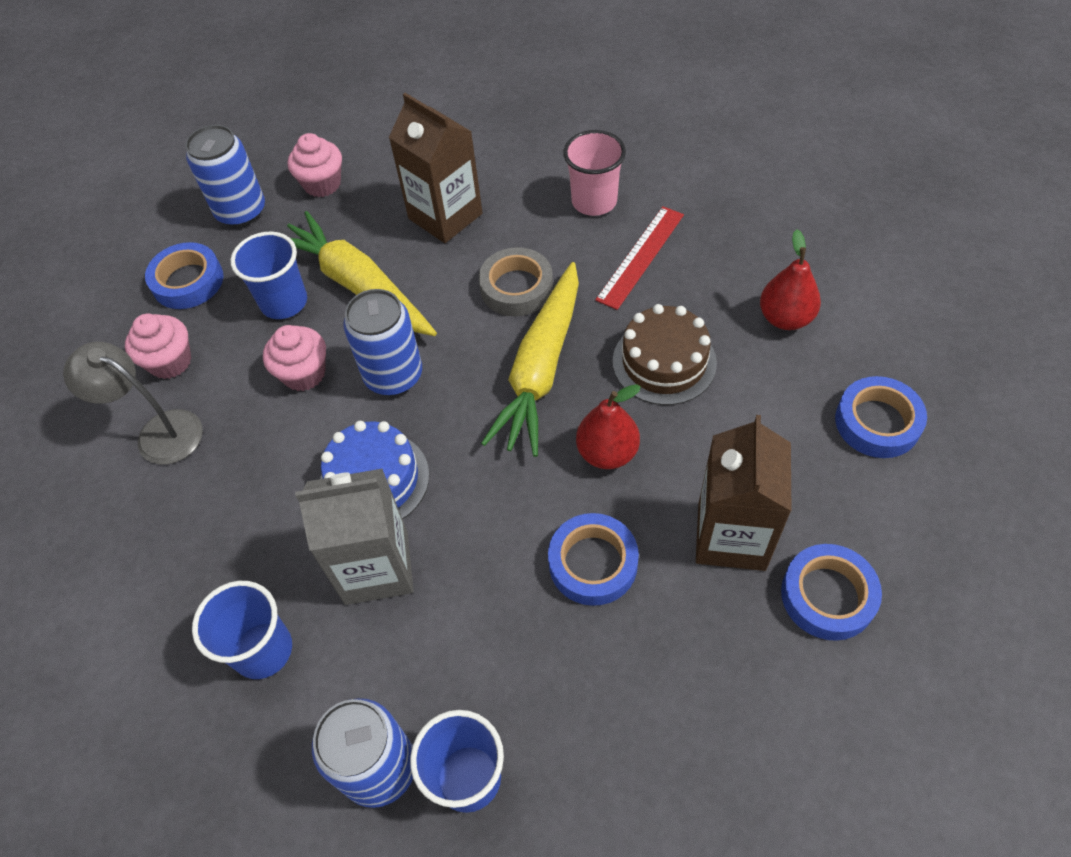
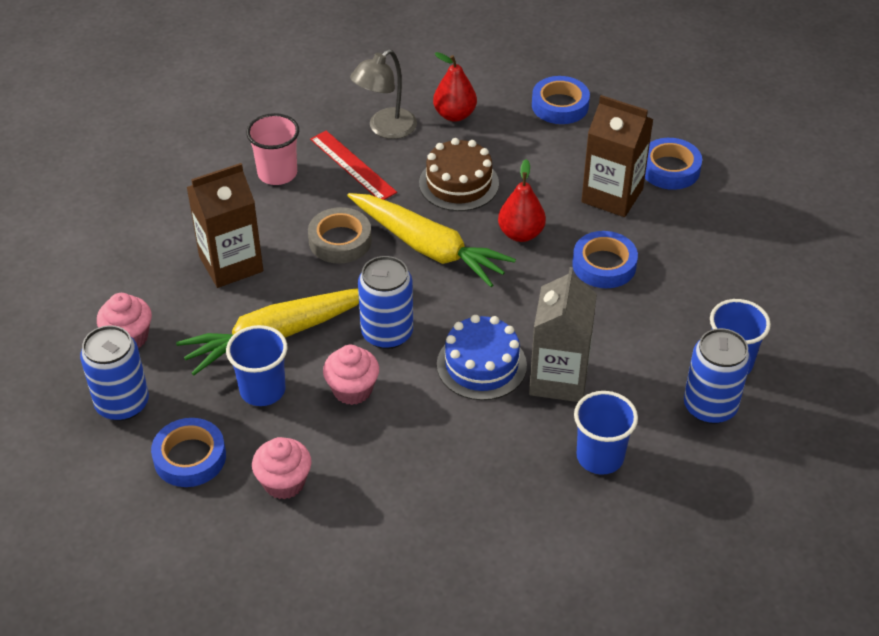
camera: 75 degrees left, 10 degrees down
grey lamp [63,342,203,465] -> grey lamp moved to [350,49,417,139]

